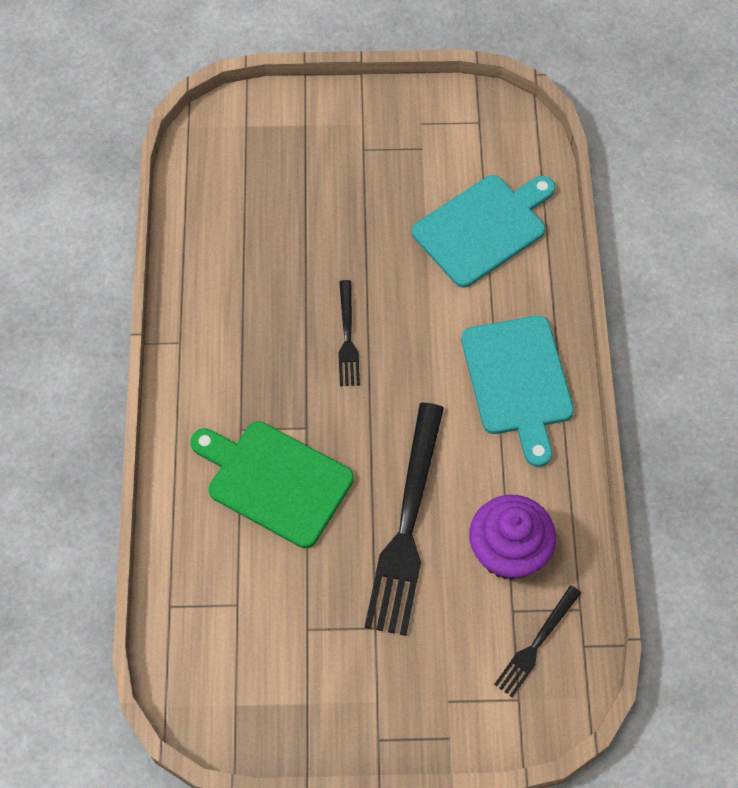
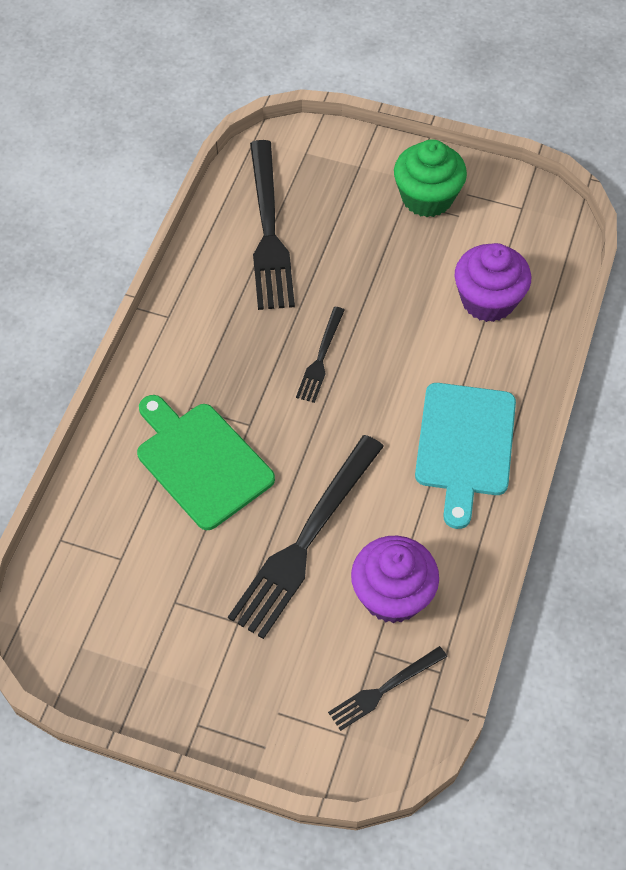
camera: 20 degrees right, 5 degrees down
turquoise cutting board [412,175,556,288] -> purple cupcake [454,243,531,322]
none -> black fork [250,140,295,310]
none -> green cupcake [394,139,467,217]

